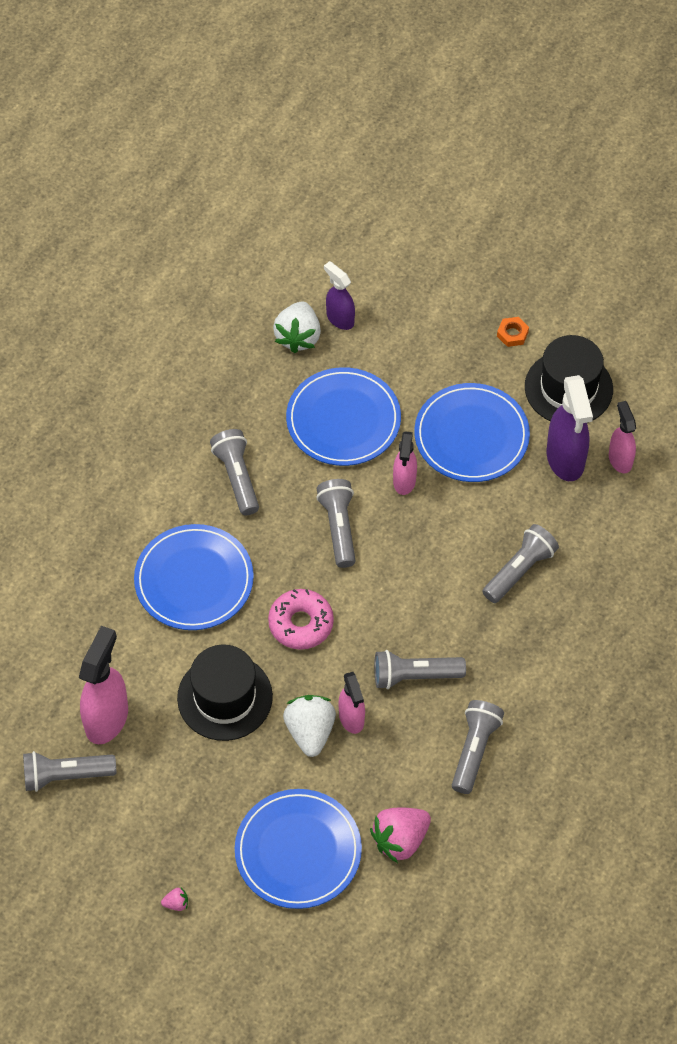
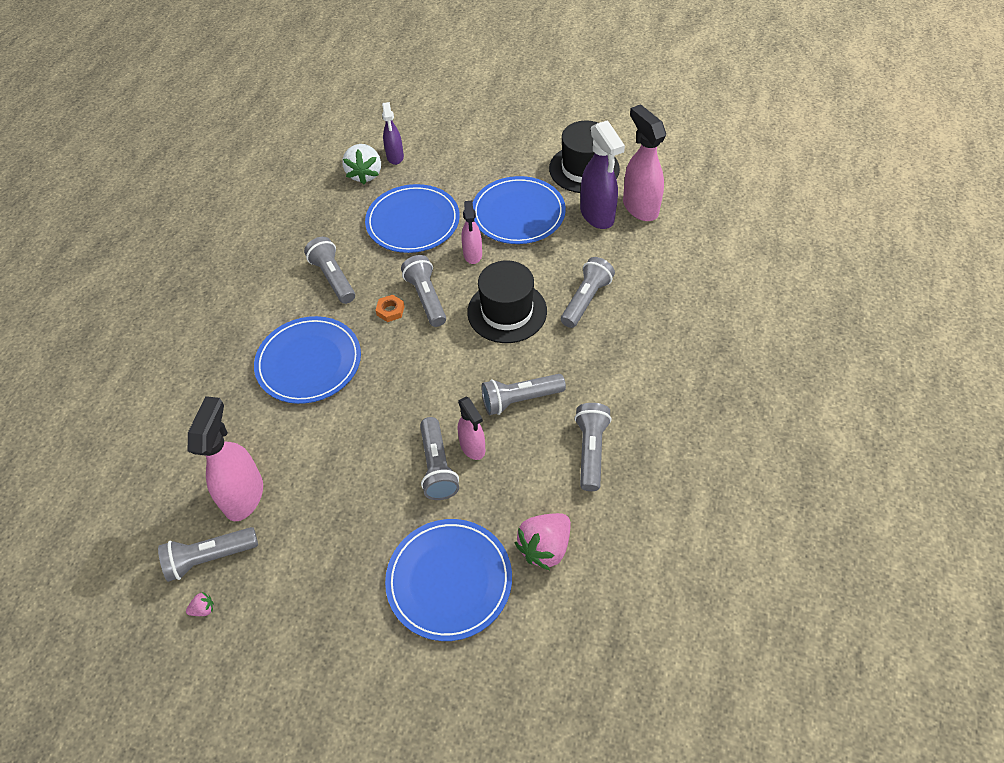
camera: 10 degrees left, 5 degrees down
pink strawberry [161,888,188,911] -> pink strawberry moved to [186,592,214,616]
black hat [177,645,273,741] -> black hat moved to [467,260,547,343]
pink donut [268,589,334,650] -> none
white strawberry [283,695,336,757] -> grey flashlight [420,417,459,500]
purple spray bottle [324,261,355,330] -> purple spray bottle turned 135 degrees counterclockwise [382,102,404,165]
orange nut [497,317,529,347] -> orange nut moved to [376,295,405,322]
pink spray bottle [609,401,636,473] -> pink spray bottle [623,104,666,221], size x1.64

